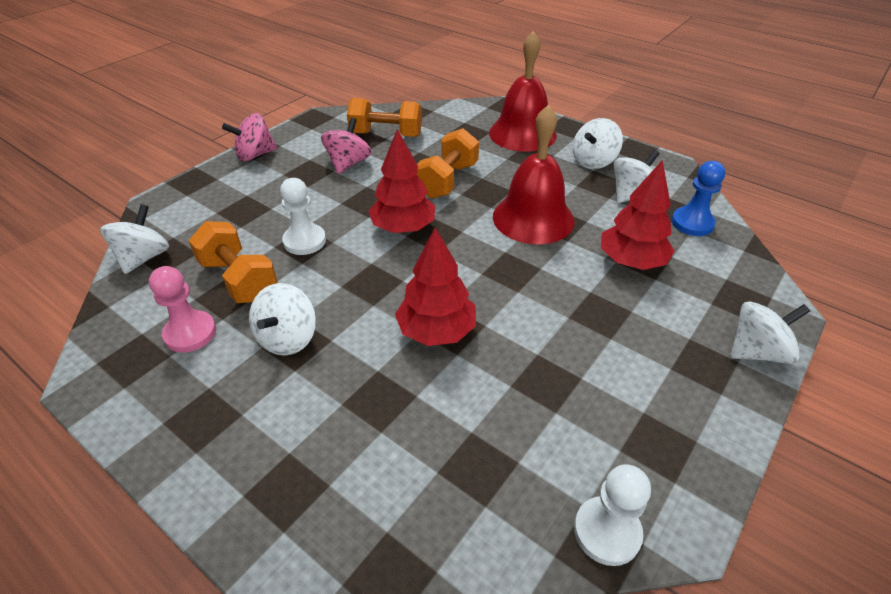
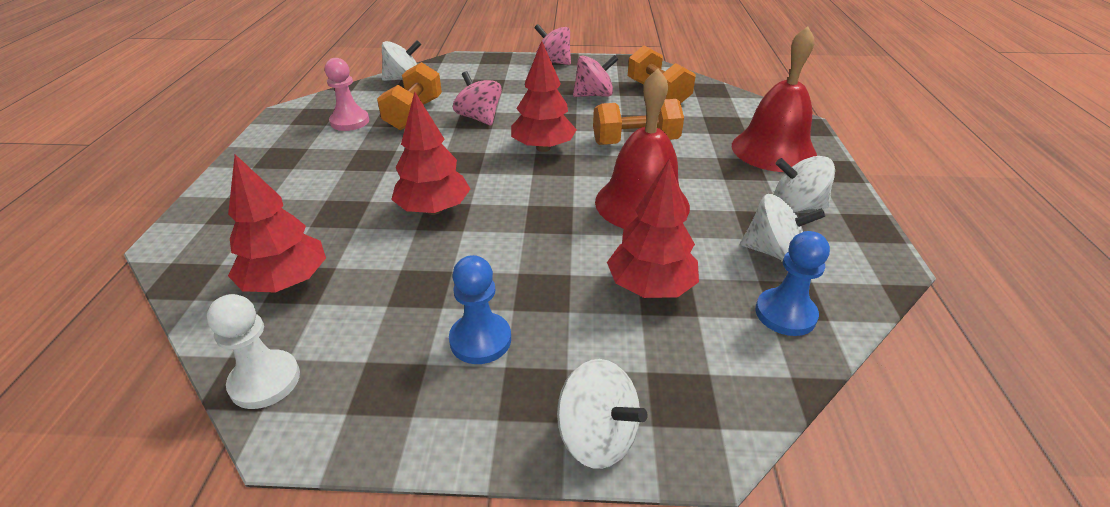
camera: 55 degrees right, 5 degrees down
white spinning top [249,283,316,356] -> none
white pawn [280,178,326,255] -> pink spinning top [453,71,502,126]
none -> red tree [228,154,326,293]
none -> blue pawn [449,255,511,364]

